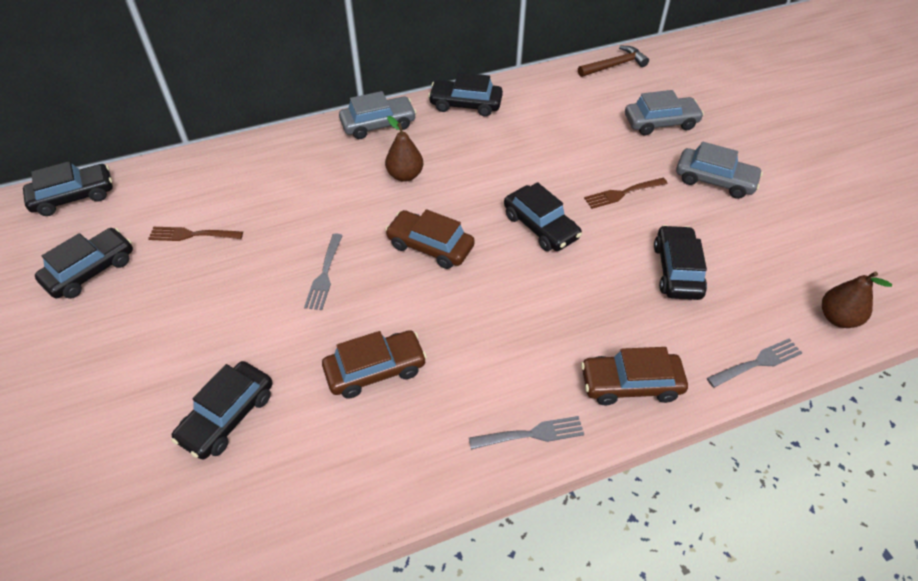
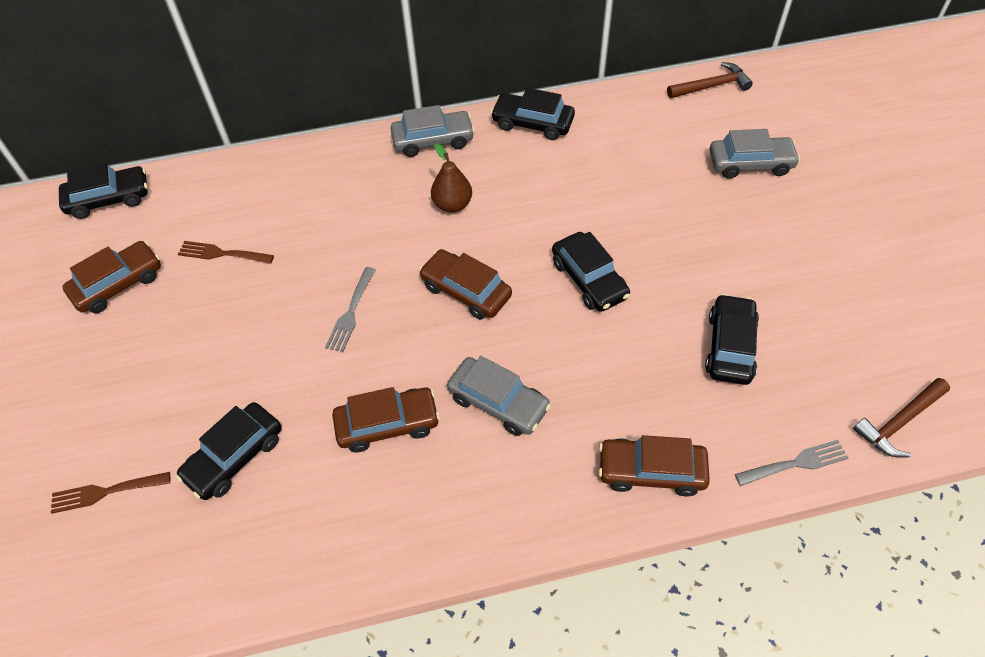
camera: 10 degrees right, 5 degrees up
black car [35,228,133,299] -> brown car [62,241,161,313]
grey fork [469,416,584,450] -> none
brown fork [584,178,668,209] -> brown fork moved to [51,472,170,514]
grey car [676,142,763,199] -> grey car moved to [447,356,551,436]
brown pear [822,272,892,328] -> brown hammer [853,378,950,458]

